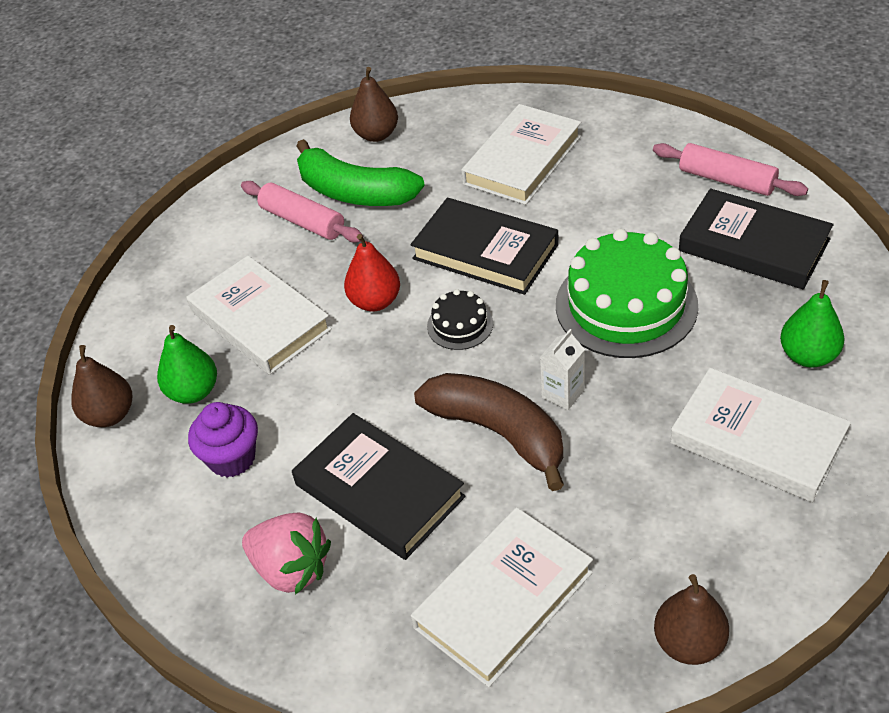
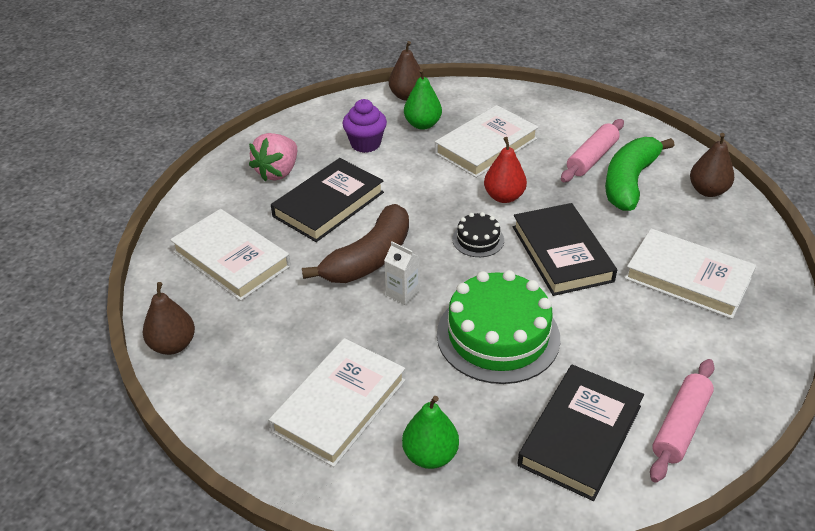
camera: 85 degrees right, 5 degrees down
black book [411,198,559,295] -> black book turned 45 degrees counterclockwise [513,203,617,296]

